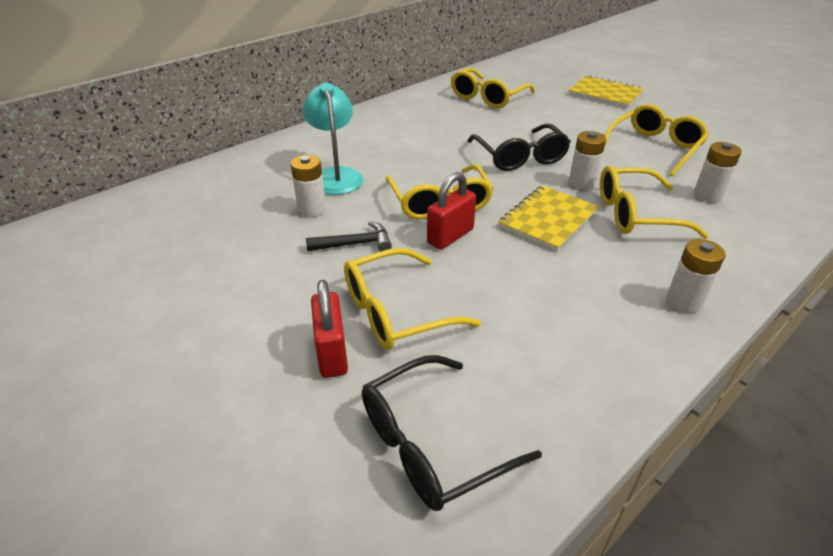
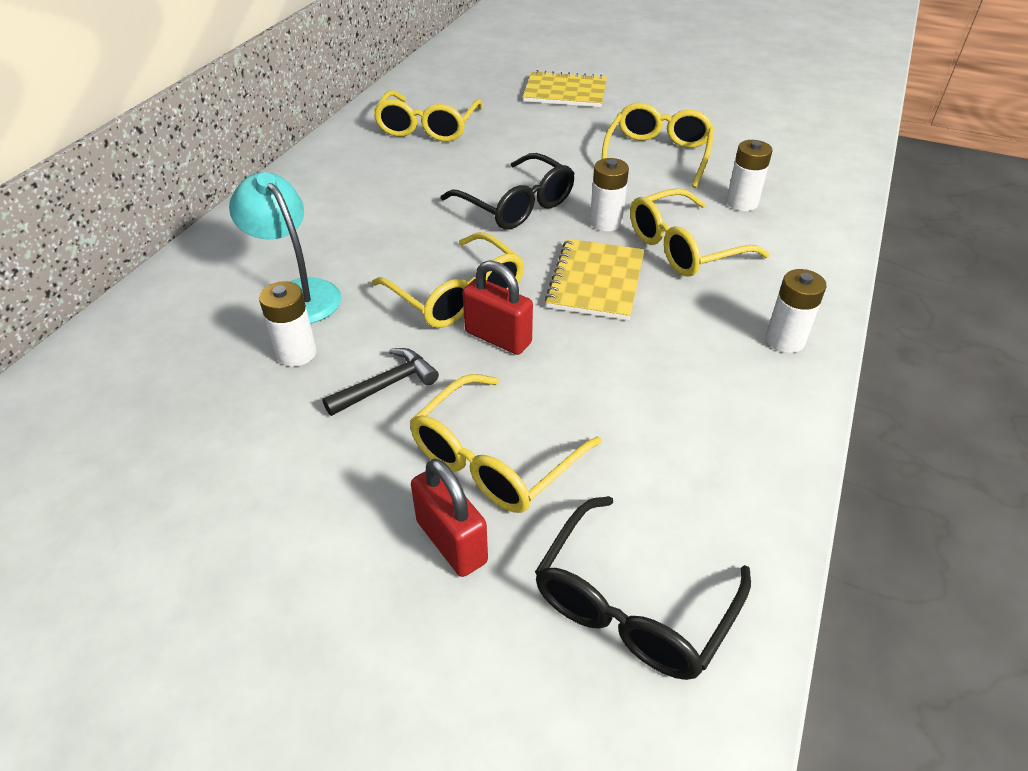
camera: 25 degrees left, 5 degrees up
red padlock [427,172,476,250] -> red padlock turned 75 degrees counterclockwise [463,260,533,355]

